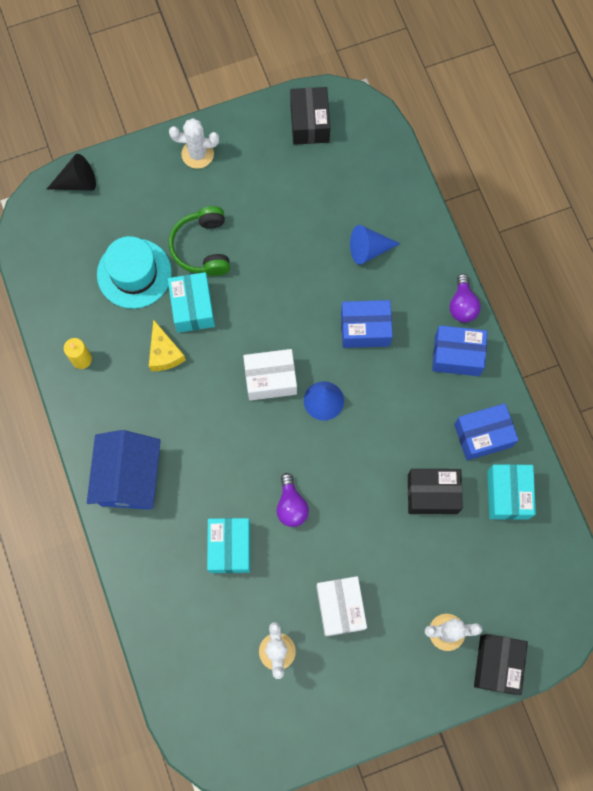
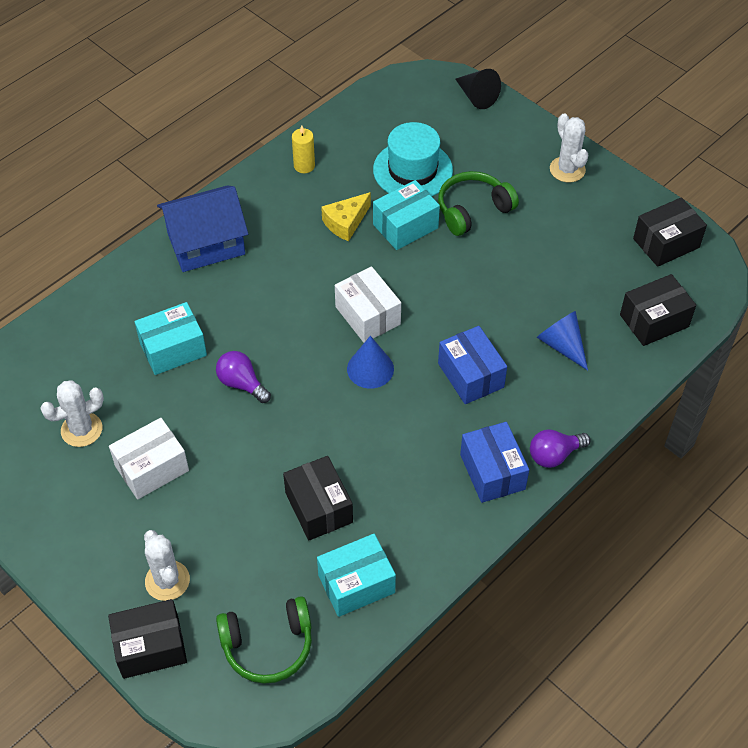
camera: 65 degrees right, 20 degrees down
purple light bulb [277,473,309,527] -> purple light bulb turned 75 degrees clockwise [216,351,271,403]
blue box [454,403,519,460] -> none
none -> green headphones [216,596,312,684]
none -> black box [620,274,696,346]

